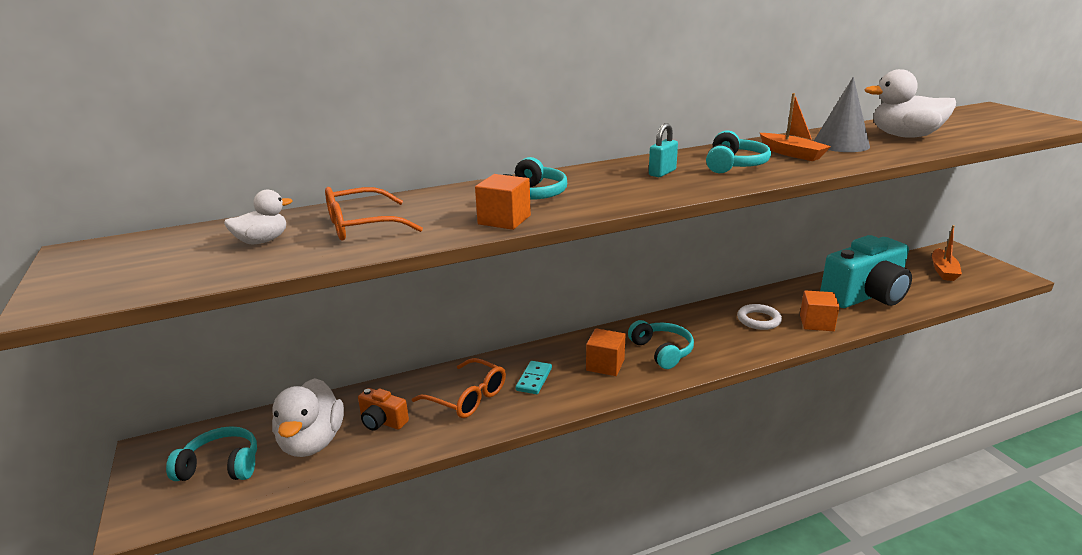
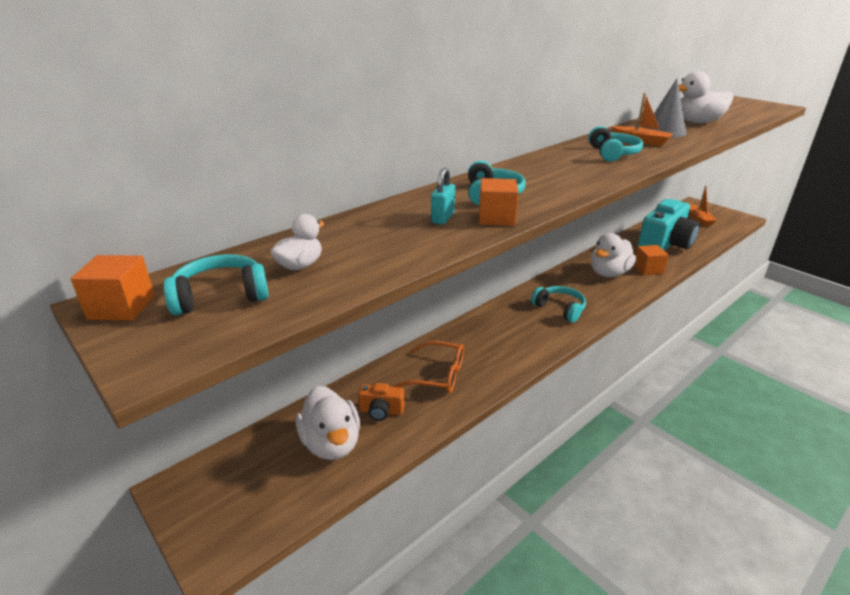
camera: 20 degrees left, 5 degrees up
turquoise headphones [166,426,257,481] -> turquoise headphones moved to [163,254,269,315]
orange glasses [325,187,423,241] -> none
turquoise domino [515,361,552,394] -> none
orange cube [586,328,625,376] -> orange cube moved to [71,255,155,320]
turquoise padlock [649,123,678,177] -> turquoise padlock moved to [431,168,455,225]
white ring [737,304,782,330] -> white duck [591,233,636,277]

